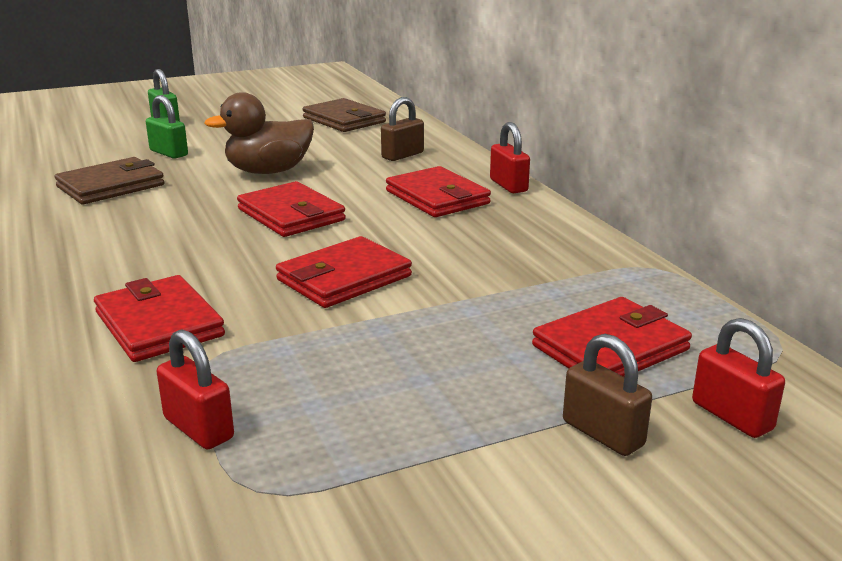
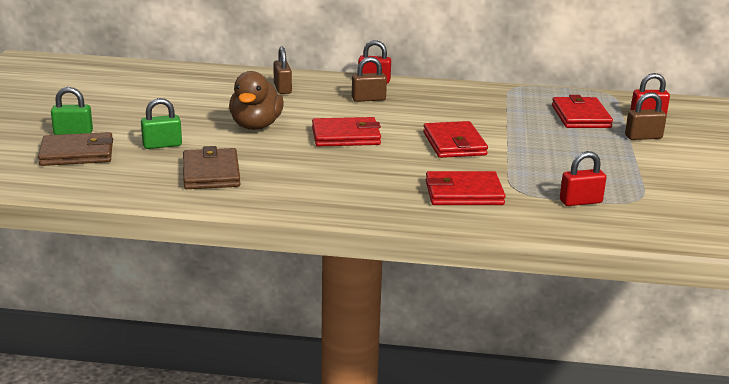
camera: 60 degrees left, 0 degrees up
brown wallet [302,98,386,132] -> brown wallet moved to [38,132,113,166]
red wallet [386,166,491,217] -> brown padlock [352,57,387,102]

